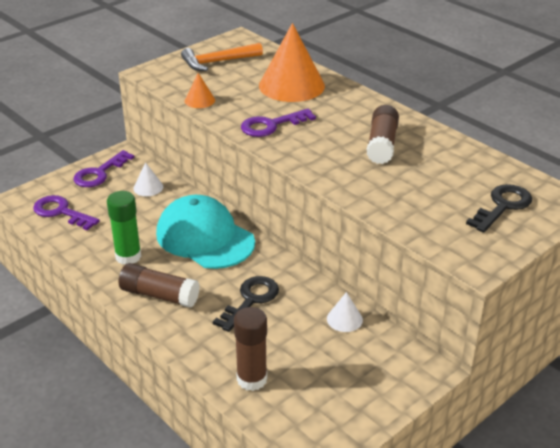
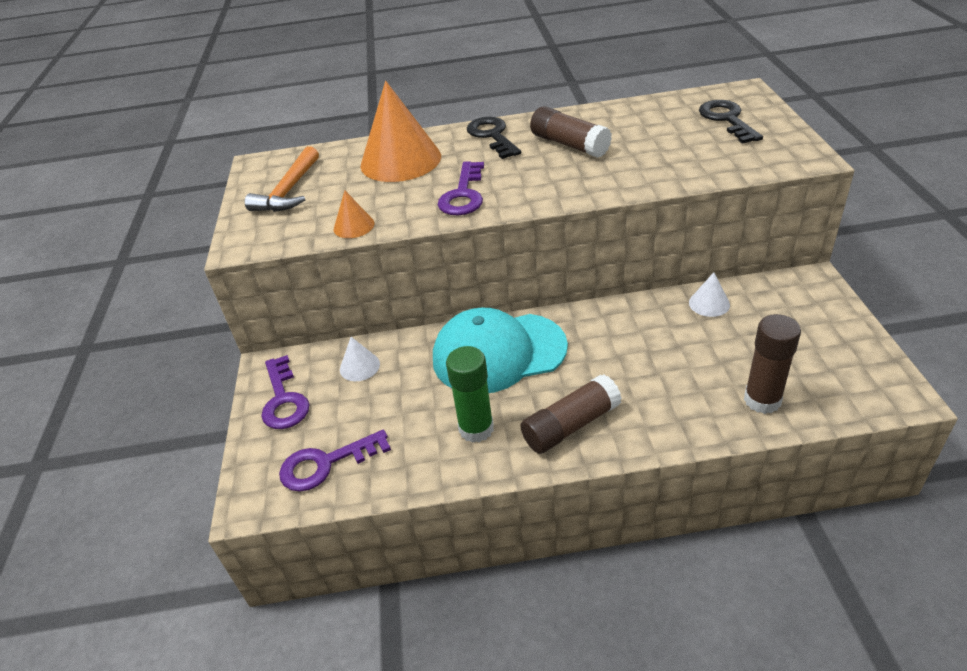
camera: 50 degrees left, 5 degrees up
black key [213,276,279,332] -> black key moved to [467,117,521,159]

